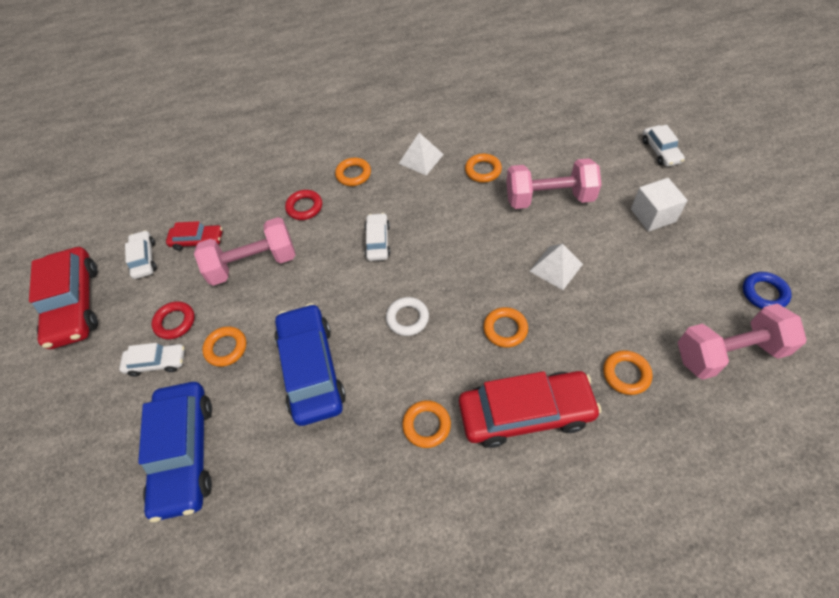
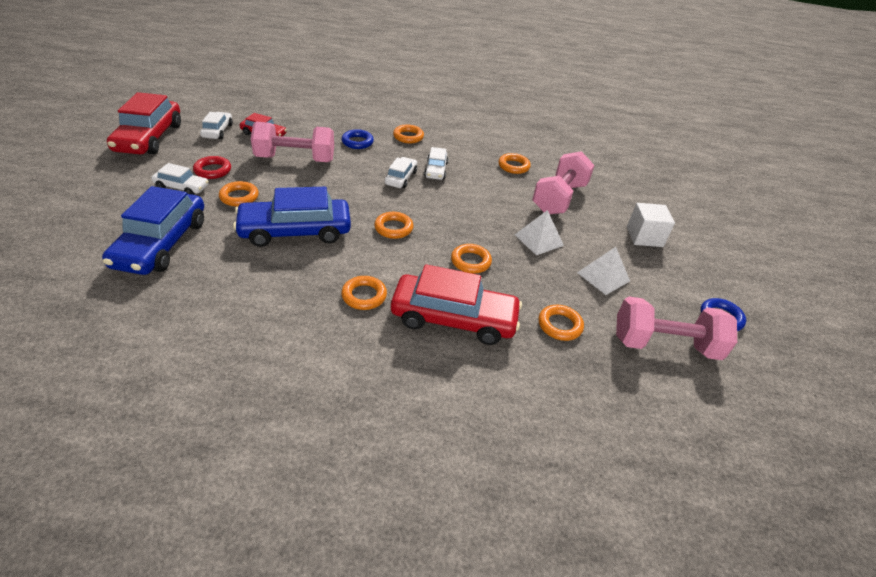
camera: 10 degrees right, 15 degrees down
blue car [274,303,346,426] -> blue car turned 105 degrees counterclockwise [233,187,351,247]
red ring [285,190,322,220] -> blue ring [341,129,374,149]
white ring [386,297,429,336] -> orange ring [374,212,413,239]
white pyramid [399,133,444,175] -> white pyramid moved to [577,247,630,295]
pink dumbbell [506,158,601,209] -> pink dumbbell turned 75 degrees counterclockwise [532,151,595,214]
white car [643,125,685,167] -> white car moved to [424,147,448,180]

